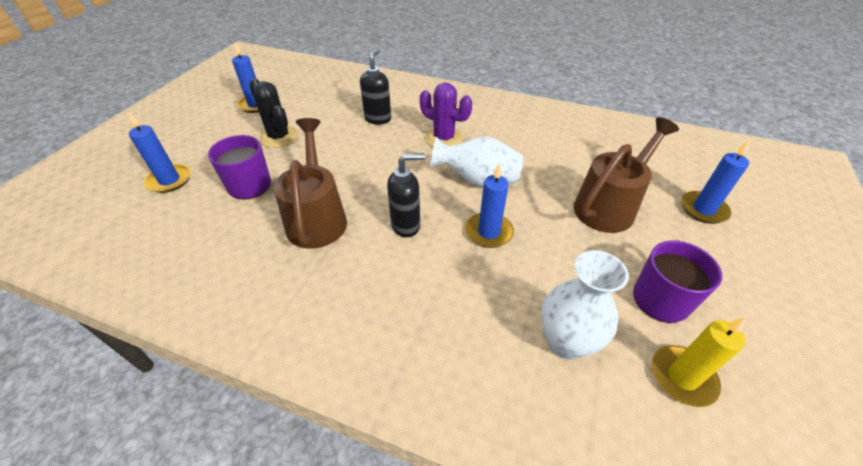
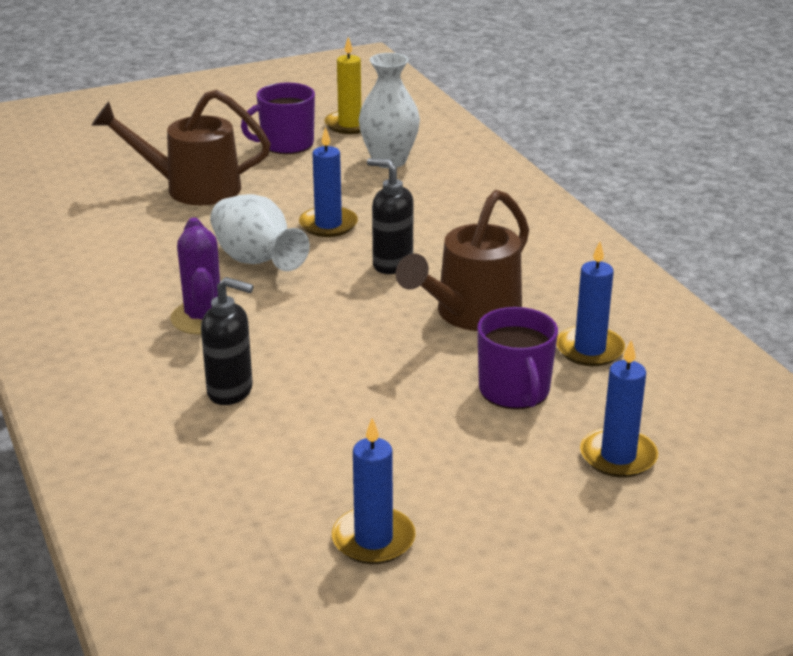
camera: 135 degrees left, 15 degrees down
black cactus [249,79,298,148] -> none
black soap dispenser [360,48,391,125] -> black soap dispenser turned 135 degrees counterclockwise [201,277,253,405]
blue candle [681,140,750,224] -> blue candle moved to [556,241,625,366]

